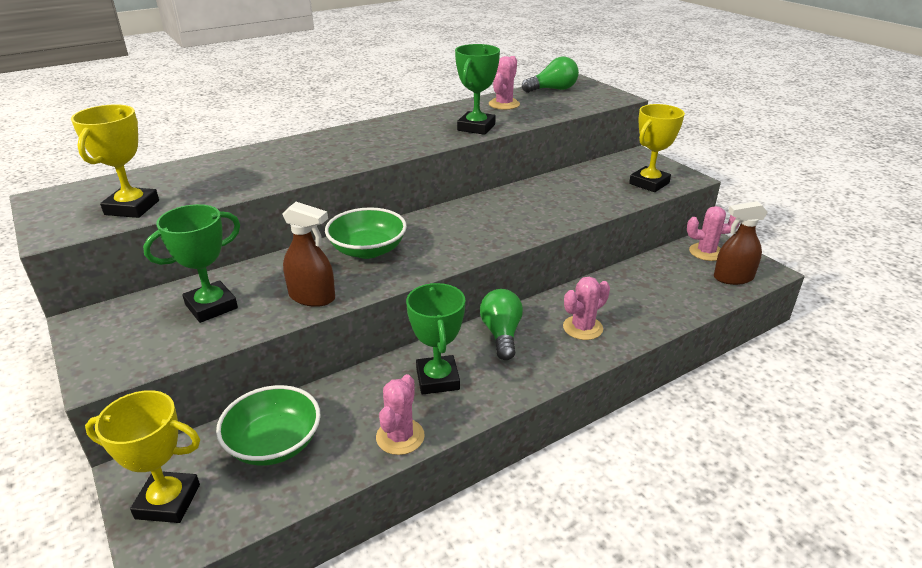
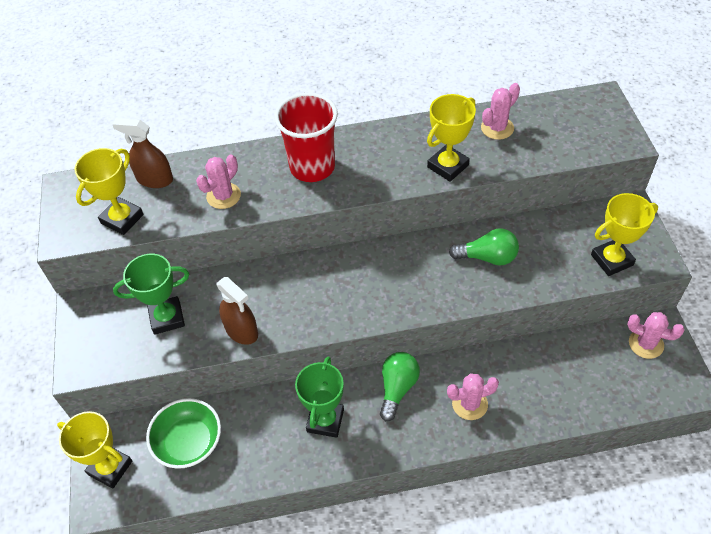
camera: 25 degrees right, 20 degrees up
green bowl [325,207,407,259] -> none
pink cactus [376,374,425,455] -> pink cactus moved to [196,154,241,209]
green trophy [455,44,500,135] -> yellow trophy [427,94,476,182]
green light bulb [522,57,579,93] -> green light bulb moved to [449,228,519,266]
brown spray bottle [714,201,768,285] -> brown spray bottle moved to [112,118,173,188]
none -> red cup [274,93,338,182]

